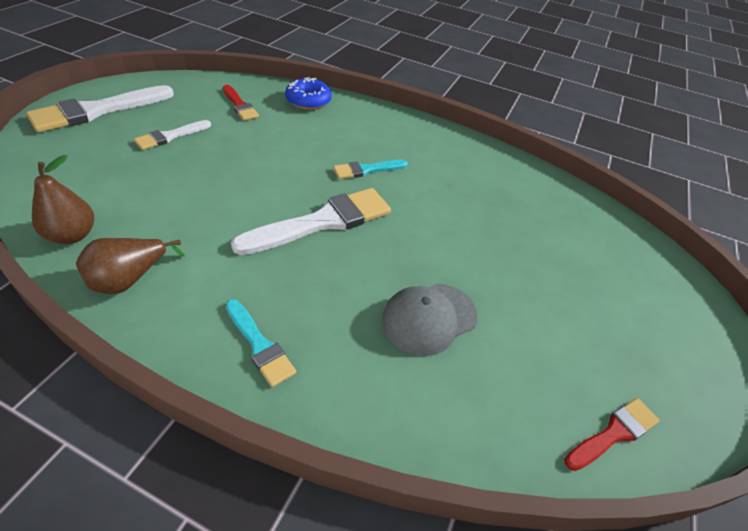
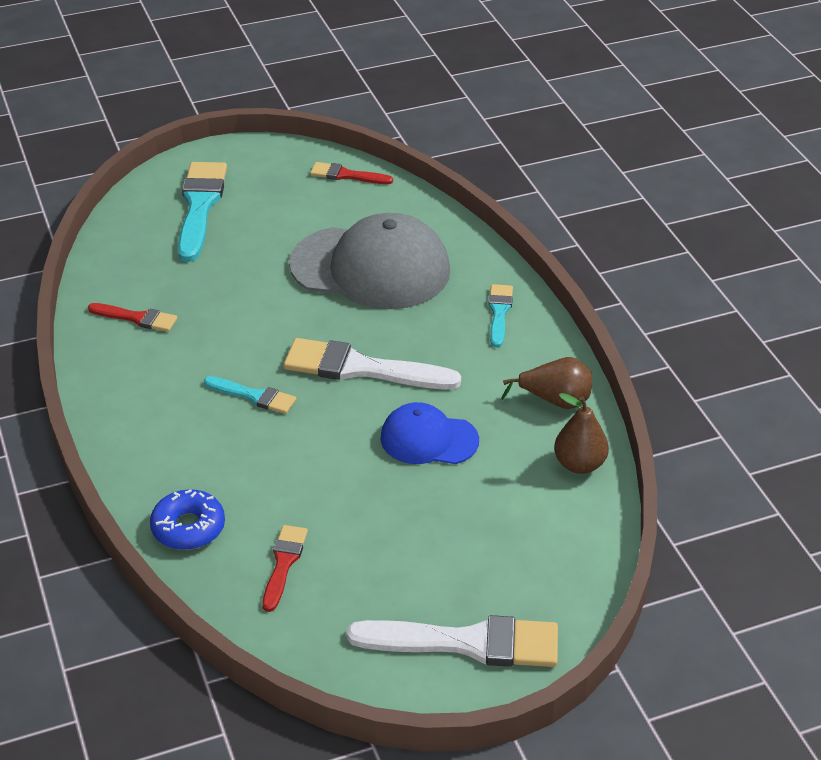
camera: 130 degrees left, 5 degrees down
white brush [134,120,211,150] -> none
grey cap [382,283,477,356] -> grey cap [289,213,450,309], size x1.85
none -> red brush [88,303,177,332]
none -> turquoise brush [178,162,227,262]
none -> blue cap [381,402,479,464]

